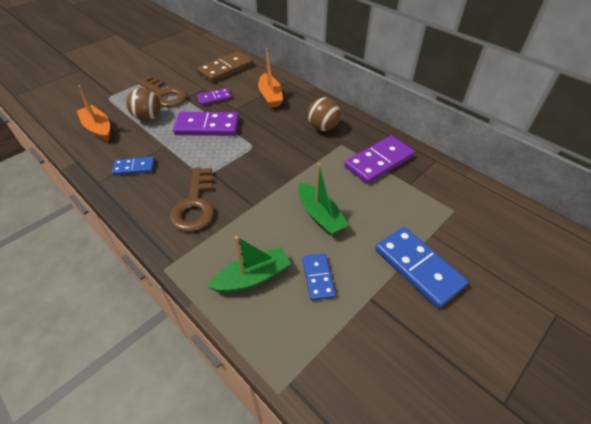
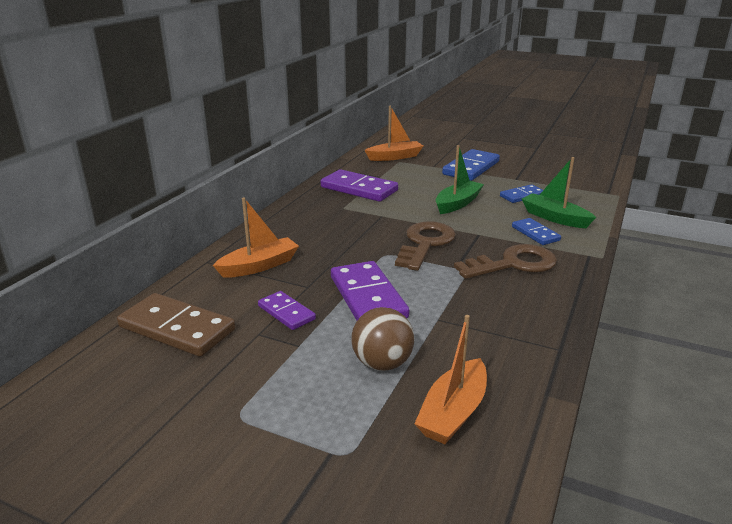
camera: 110 degrees left, 20 degrees down
blue domino [112,157,155,176] -> blue domino moved to [512,218,561,245]
brown key [137,76,187,107] -> brown key moved to [395,221,456,271]
brown ball [308,97,341,131] -> none
none -> orange boat [364,106,423,161]

